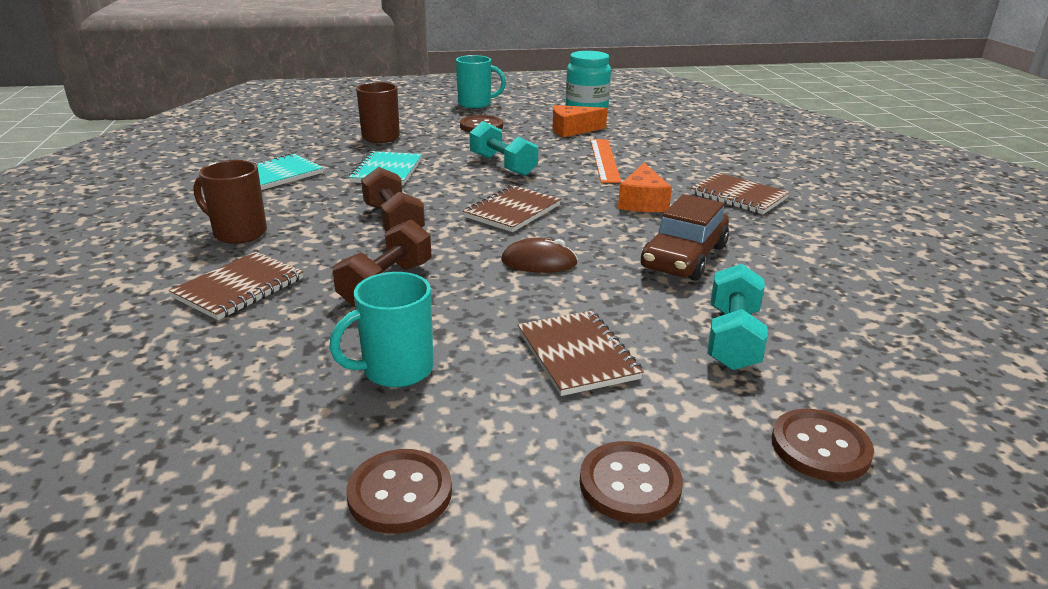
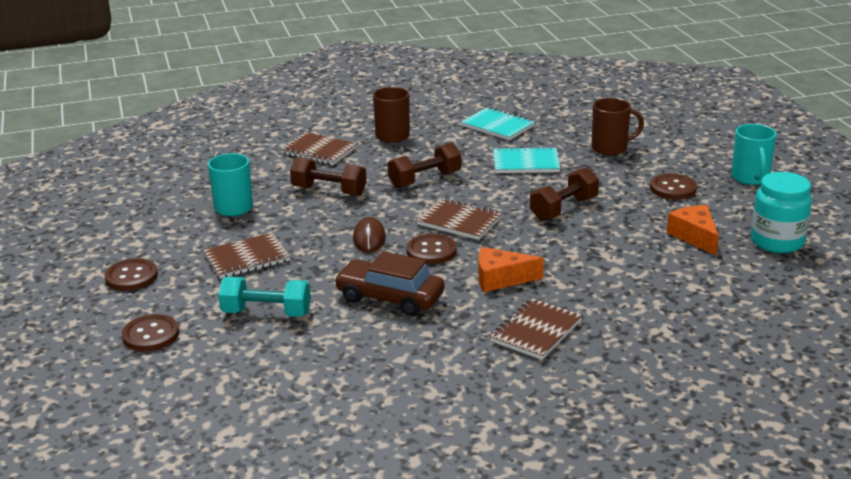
camera: 85 degrees right, 0 degrees up
brown button [346,449,452,534] -> brown button moved to [406,234,456,264]
turquoise dumbbell [470,121,538,176] -> brown dumbbell [530,167,599,221]
orange ruler [590,139,622,183] -> none

